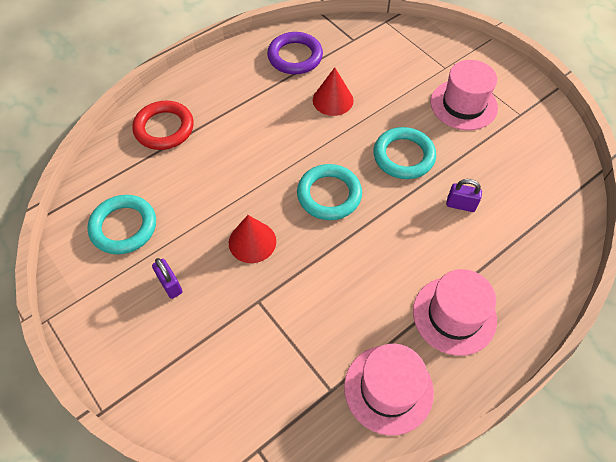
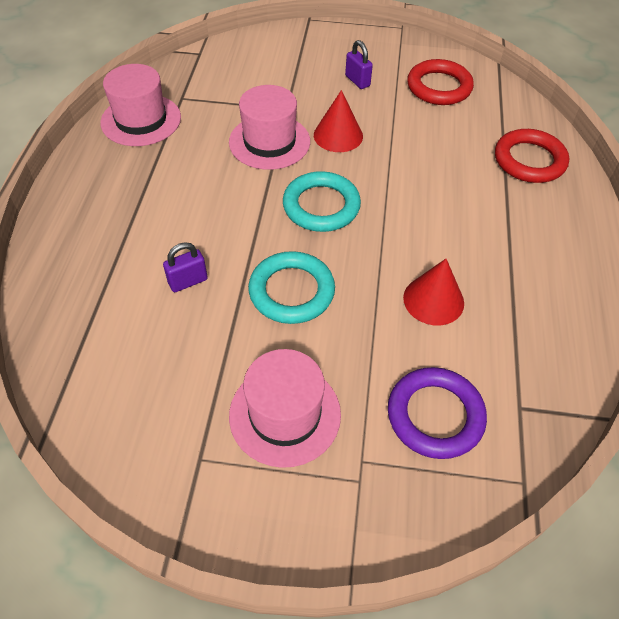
camera: 135 degrees right, 5 degrees down
turquoise ring [87,195,156,254] -> red ring [407,59,474,105]
purple padlock [152,258,183,299] -> purple padlock turned 45 degrees clockwise [345,40,373,89]
purple ring [267,32,323,74] -> purple ring moved to [388,367,487,459]
pink hat [413,269,497,356] -> pink hat moved to [229,85,310,170]

